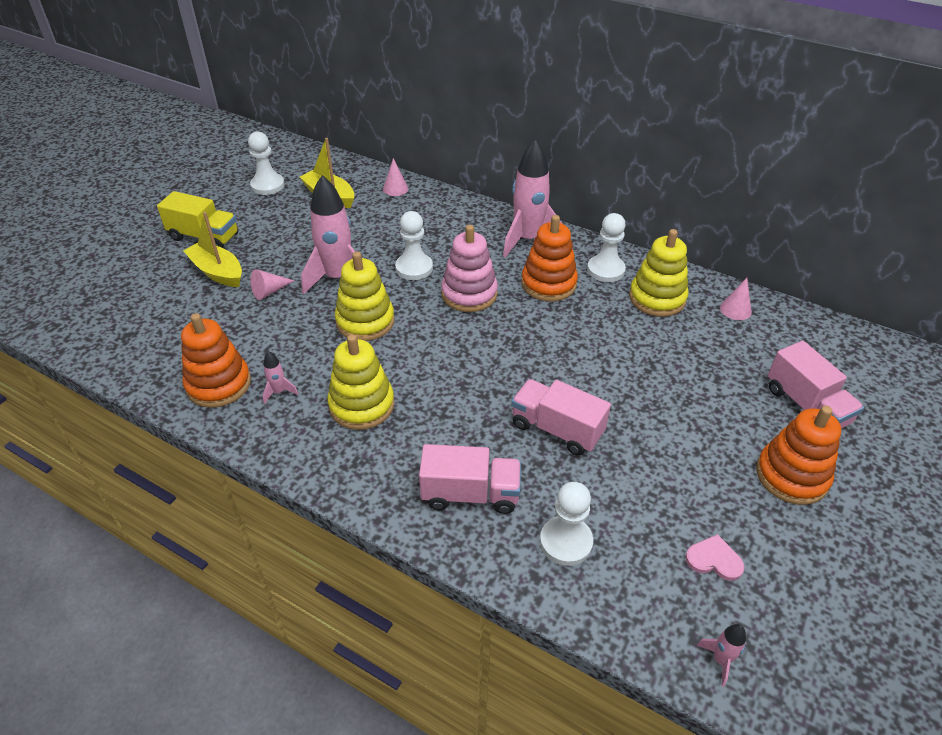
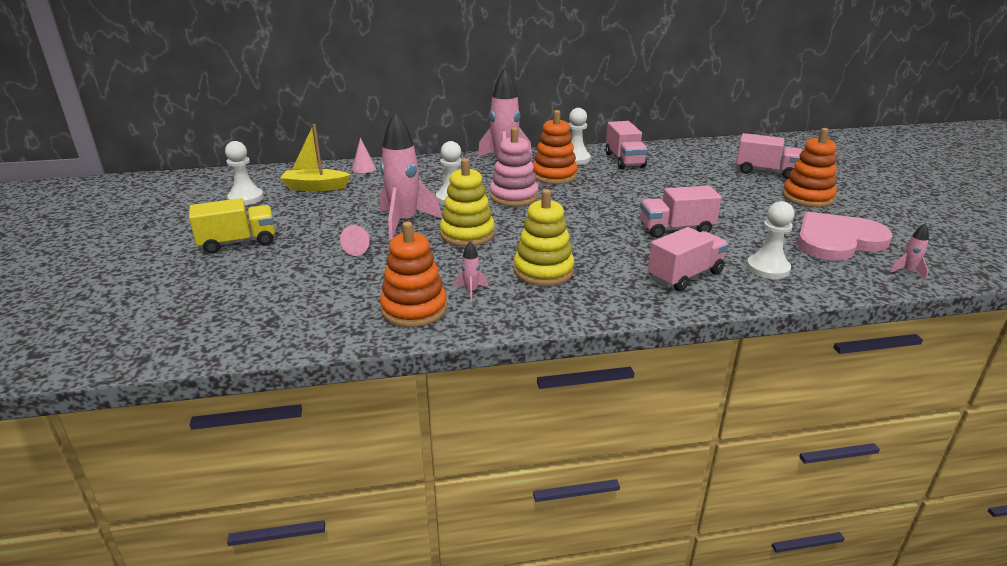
camera: 40 degrees left, 15 degrees down
yellow boat [183,212,242,287] -> none
yellow stacking toy [629,229,689,317] -> pink truck [606,121,648,169]
pink heart [685,534,745,581] -> pink heart [797,212,893,261], size x2.45
pink cone [720,278,752,320] -> none

